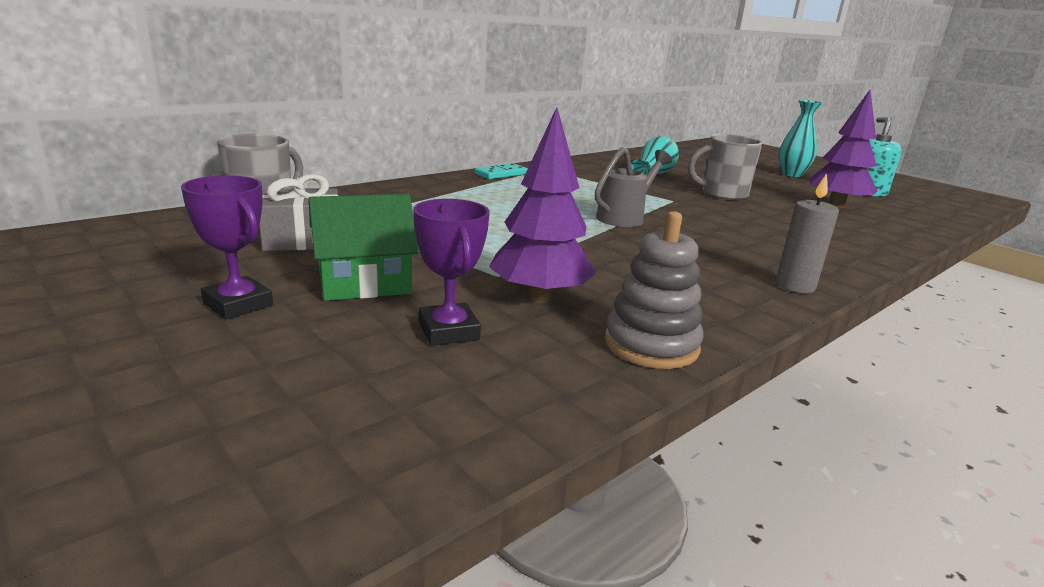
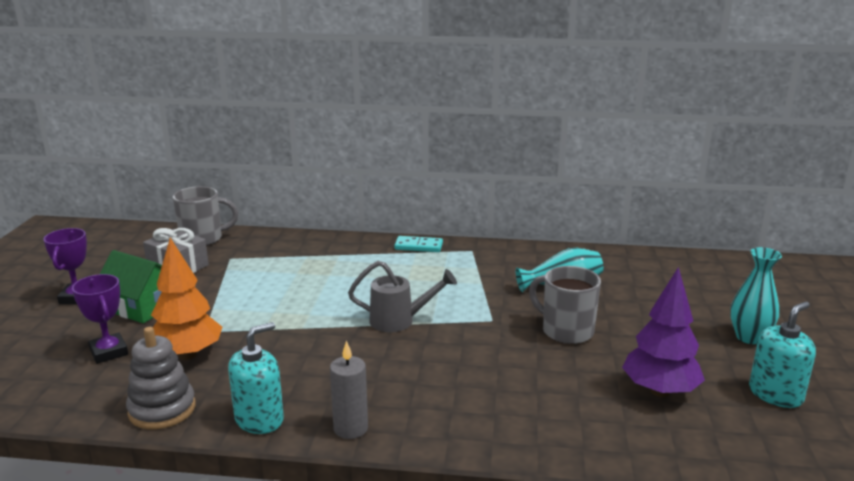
camera: 50 degrees right, 0 degrees up
purple trophy [413,199,490,346] -> purple trophy turned 60 degrees counterclockwise [72,274,128,364]
purple tree [489,107,597,303] -> orange tree [151,238,222,360]
none -> turquoise soap dispenser [228,322,284,434]

